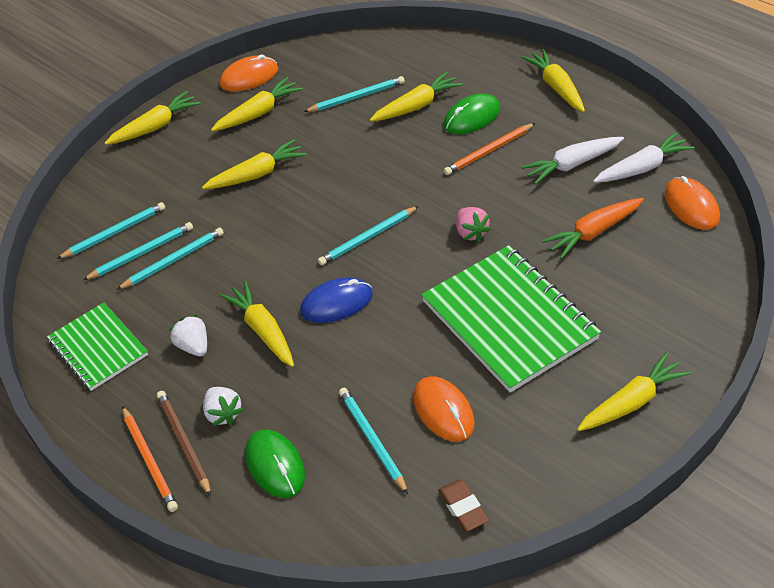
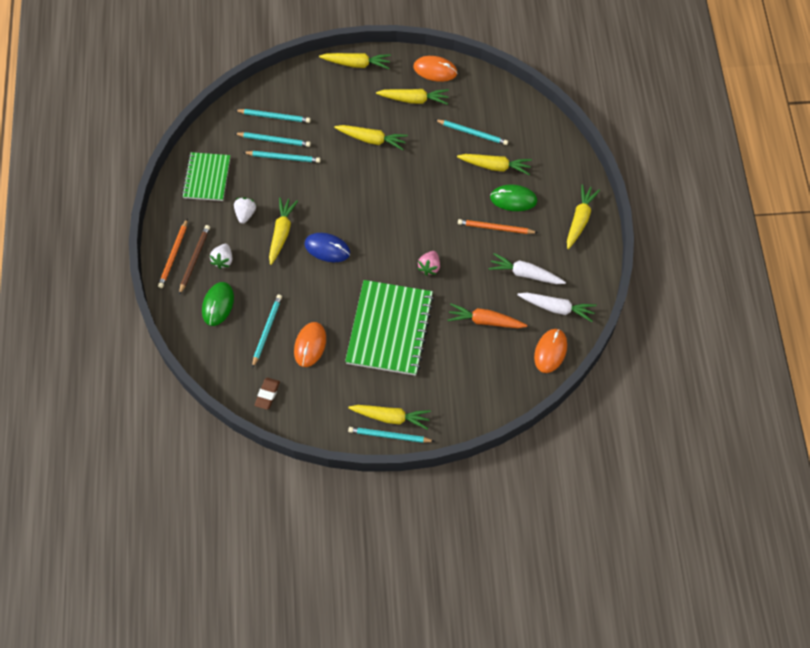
camera: 40 degrees right, 15 degrees up
turquoise pencil [318,206,419,265] -> turquoise pencil moved to [348,427,435,443]

